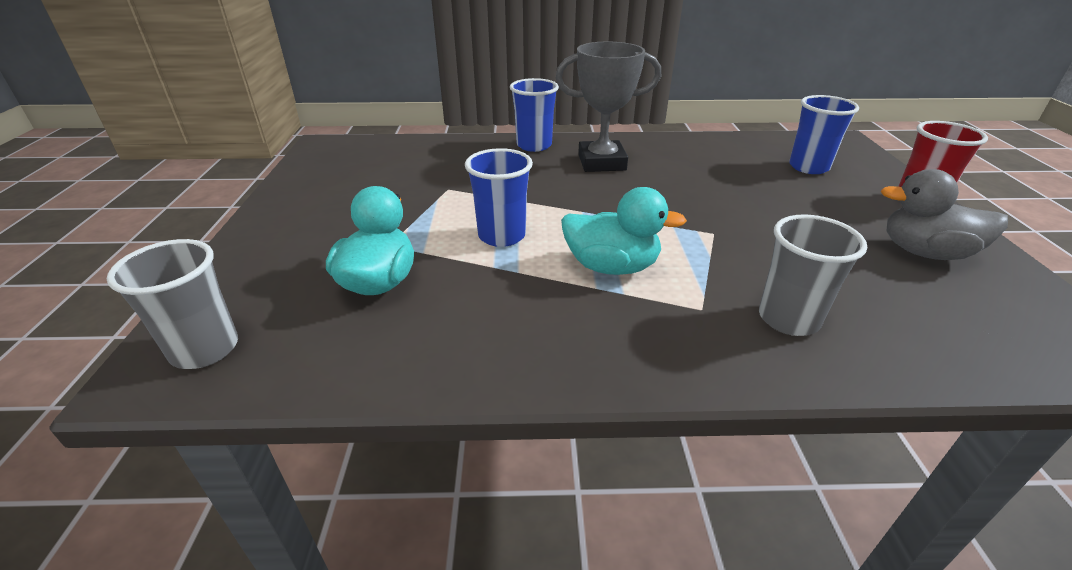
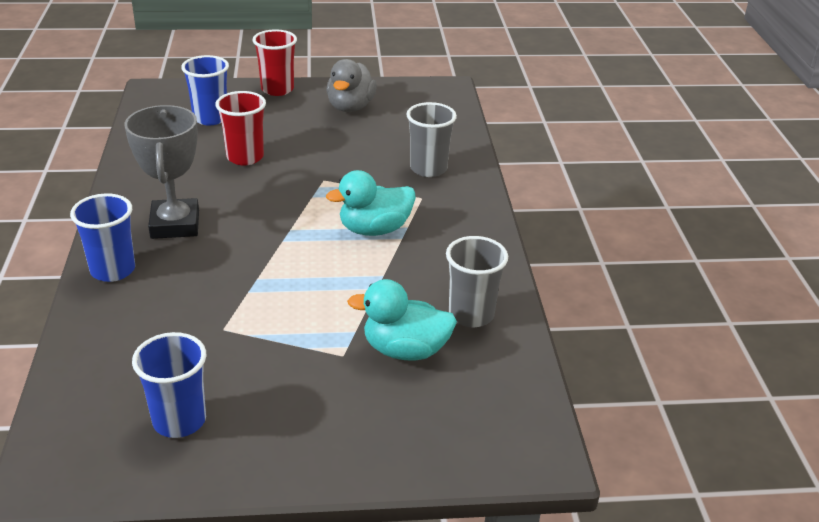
camera: 95 degrees left, 0 degrees up
grey cup [107,239,238,369] -> grey cup moved to [446,236,508,327]
blue cup [465,148,533,247] -> blue cup moved to [132,332,206,438]
turquoise duck [561,187,687,275] -> turquoise duck turned 120 degrees counterclockwise [326,170,416,236]
none -> red cup [216,91,266,165]

